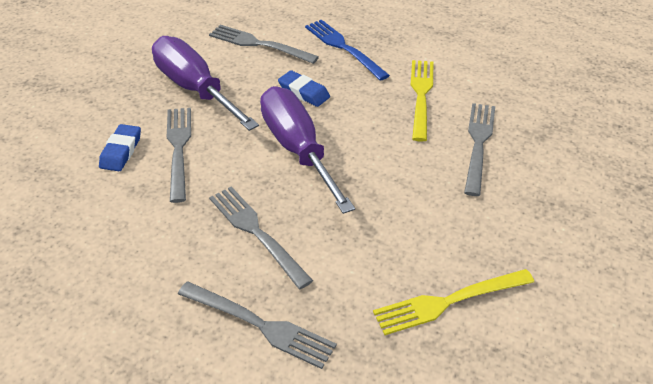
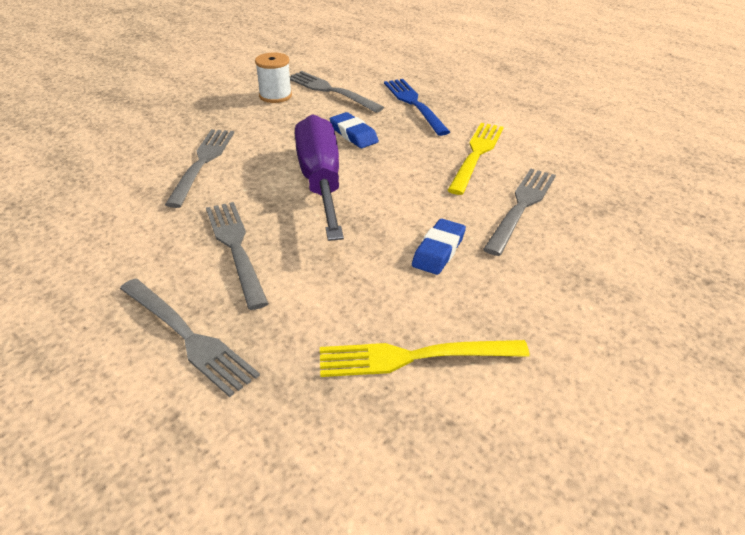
camera: 15 degrees right, 5 degrees down
blue eraser [99,124,141,171] -> blue eraser moved to [412,219,466,275]
purple screwdriver [152,36,259,131] -> none
none -> white spool [255,52,292,103]

